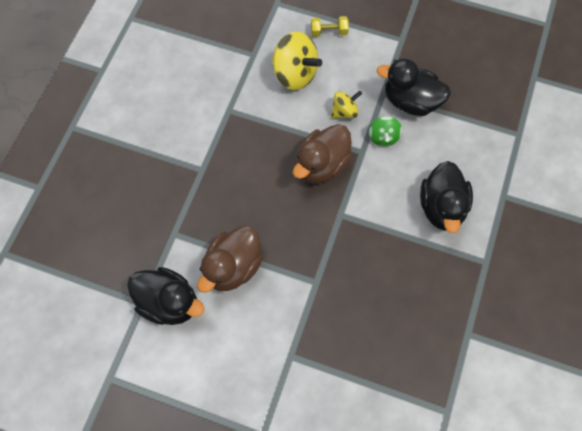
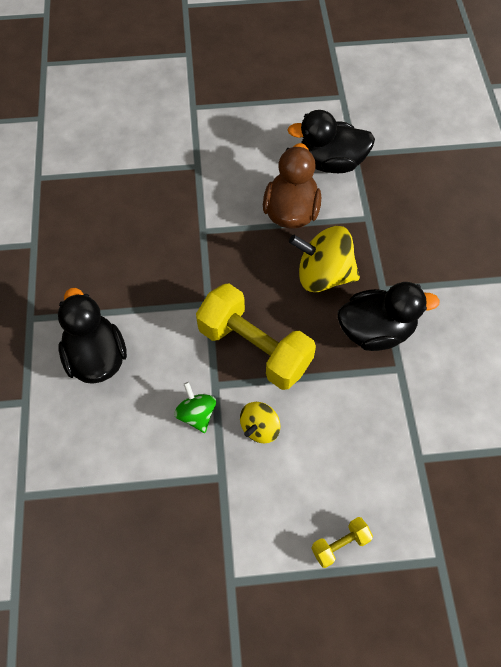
camera: 155 degrees right, 5 degrees down
yellow spinning top [272,31,322,90] -> yellow spinning top moved to [289,226,360,292]
brown duck [293,124,353,184] -> yellow dumbbell [196,283,316,390]
black duck [377,58,451,116] -> black duck moved to [337,282,440,351]

